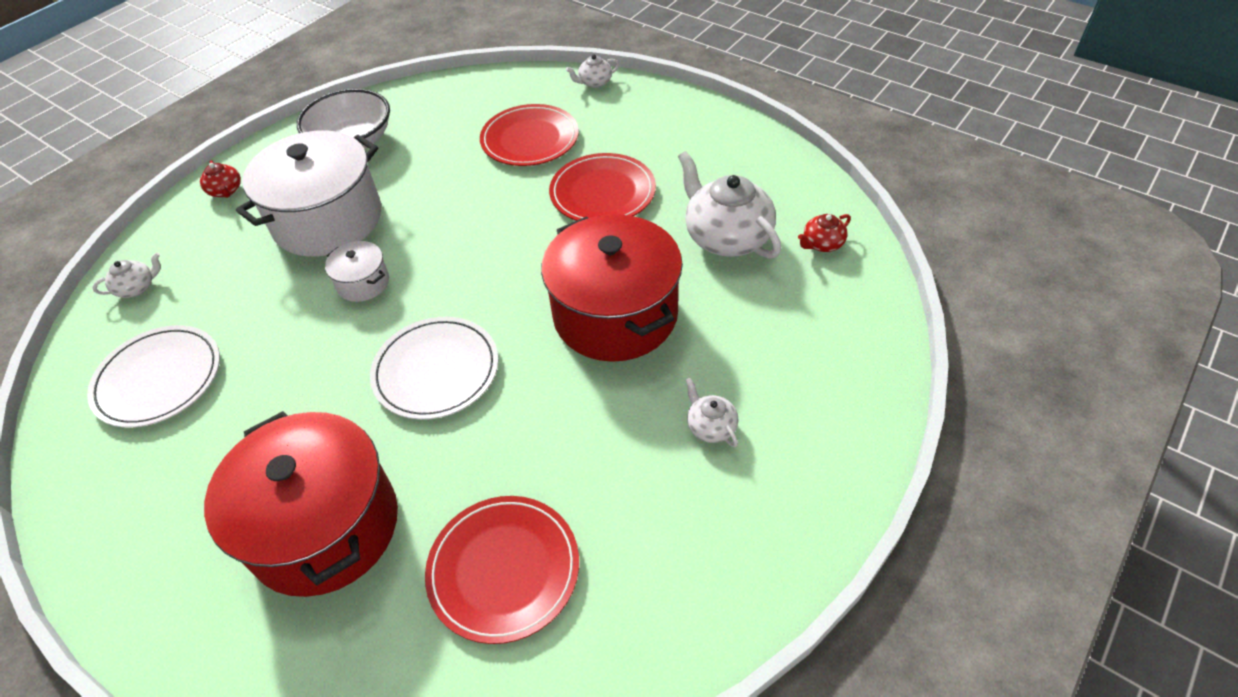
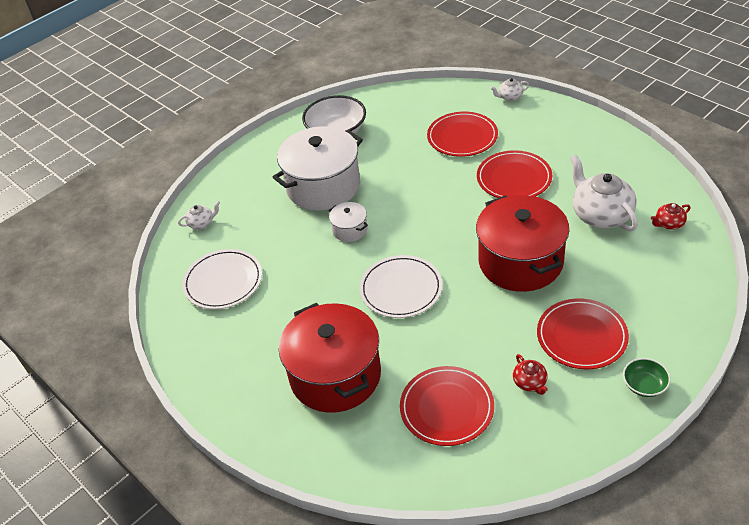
camera: 10 degrees right, 5 degrees down
red teapot [200,160,241,198] -> red teapot moved to [513,354,548,395]
white teapot [686,378,739,447] -> red plate [537,299,629,369]
none -> green bowl [623,358,671,397]

